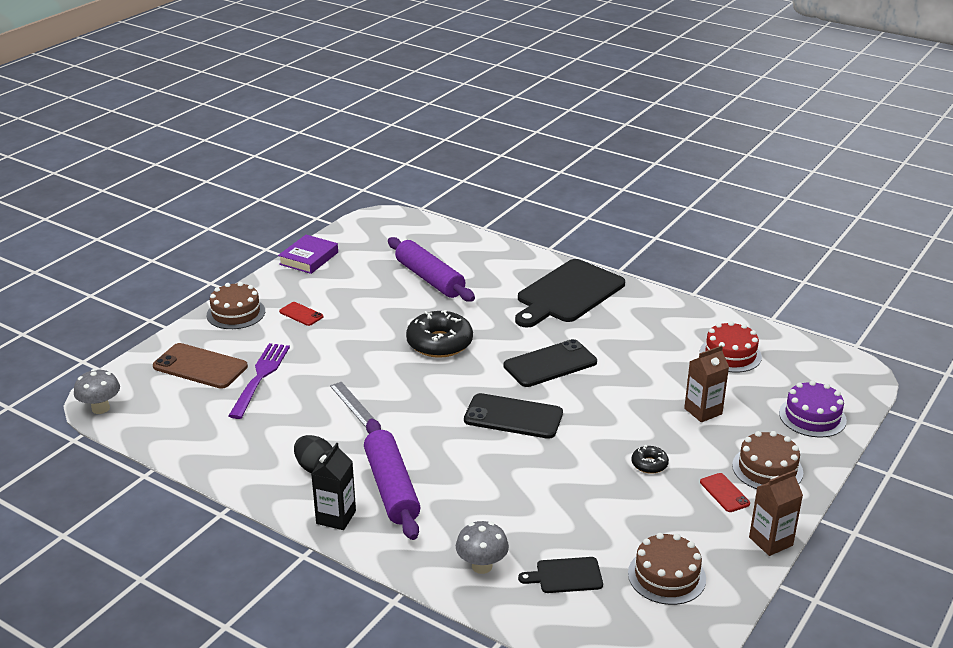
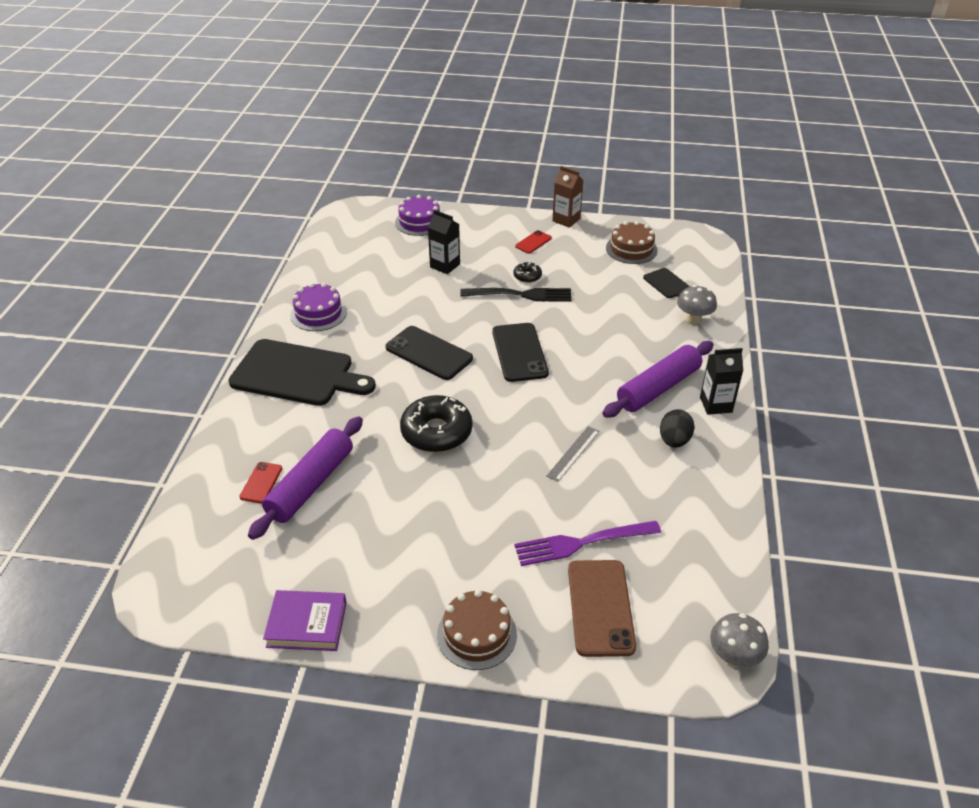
camera: 115 degrees left, 10 degrees up
red phone [279,302,323,326] -> red phone moved to [240,462,282,503]
brown carton [684,345,729,422] -> black carton [428,210,460,274]
red cake [700,321,762,372] -> none
brown cake [732,431,803,489] -> none
none -> purple cake [290,283,347,331]
none -> black fork [460,288,572,302]

